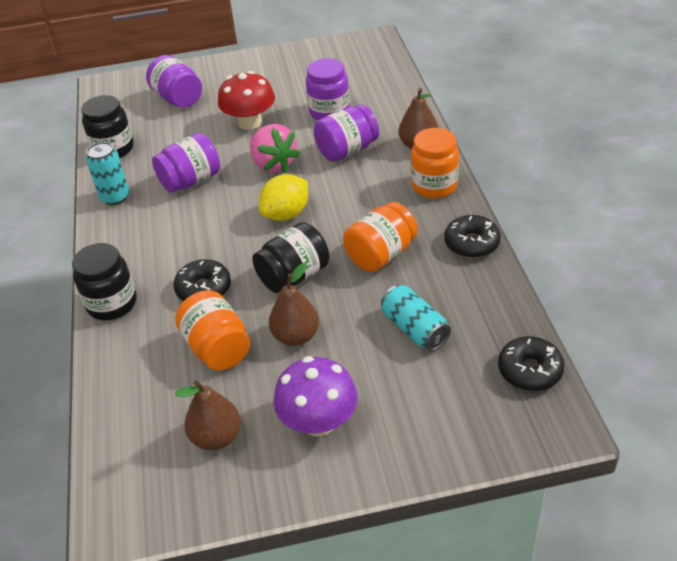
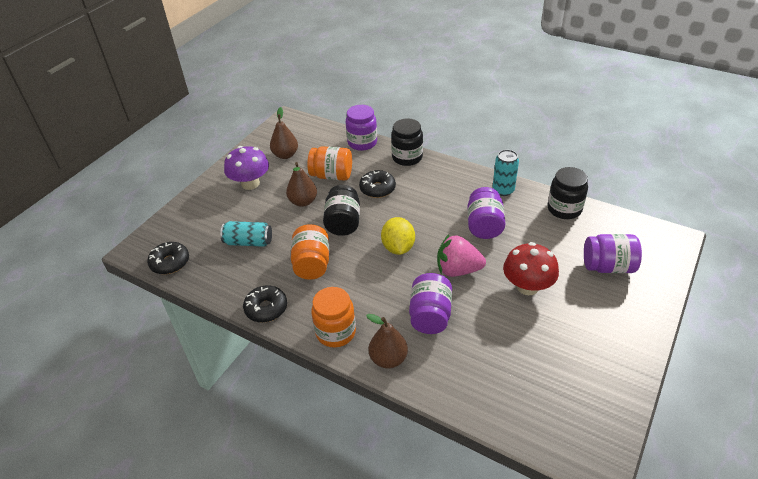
camera: 130 degrees right, 0 degrees up
purple jar [306,58,350,120] -> purple jar moved to [346,105,377,151]

